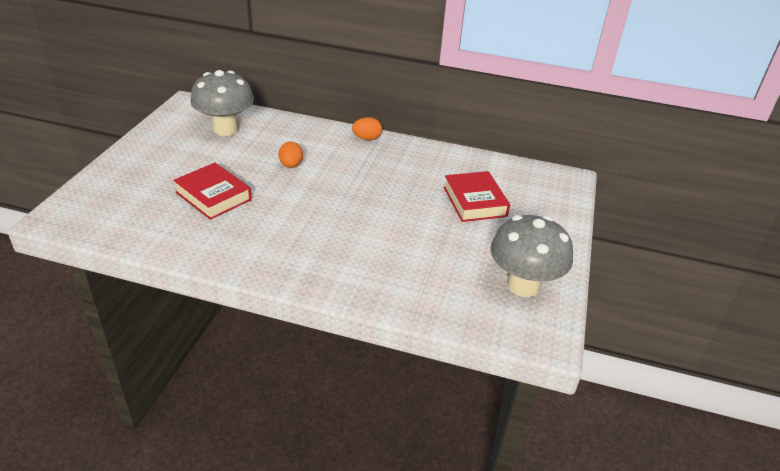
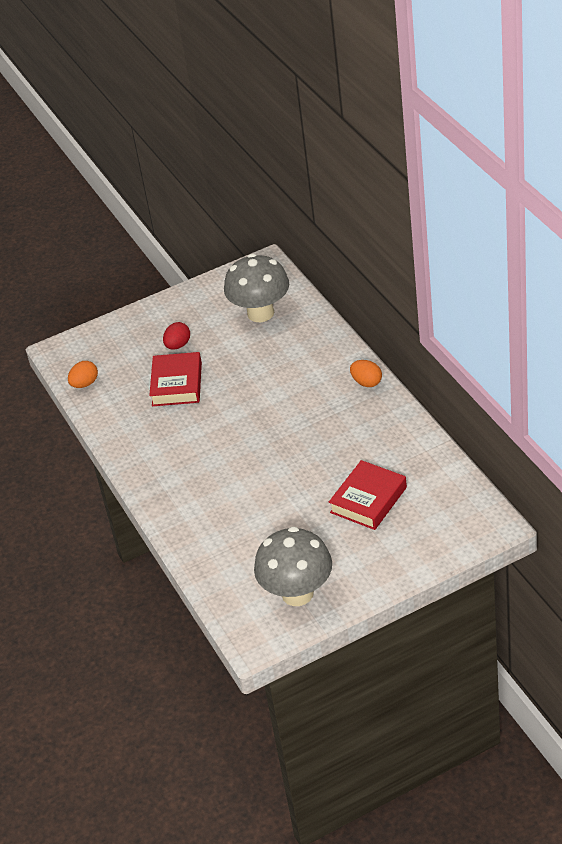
camera: 55 degrees right, 5 degrees up
orange egg [279,142,303,168] -> orange egg moved to [68,361,98,388]
none -> red egg [163,322,190,350]

